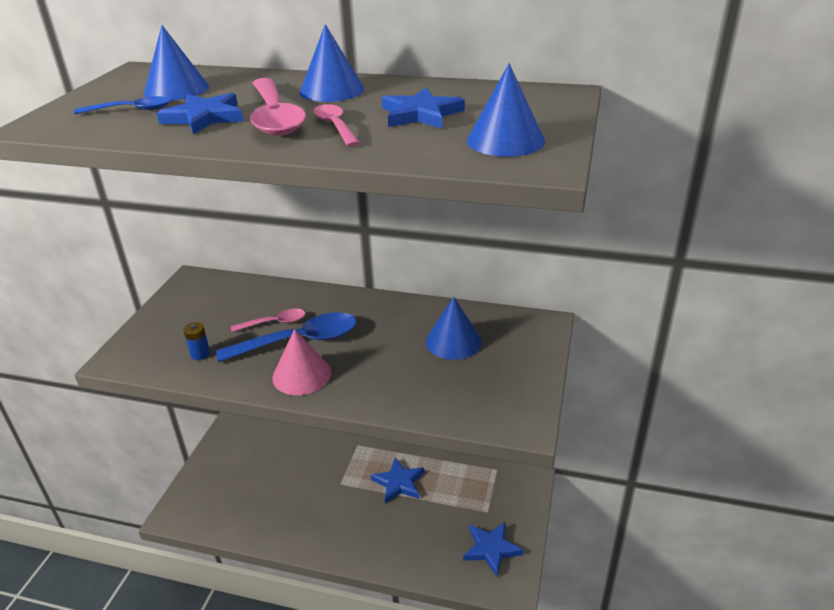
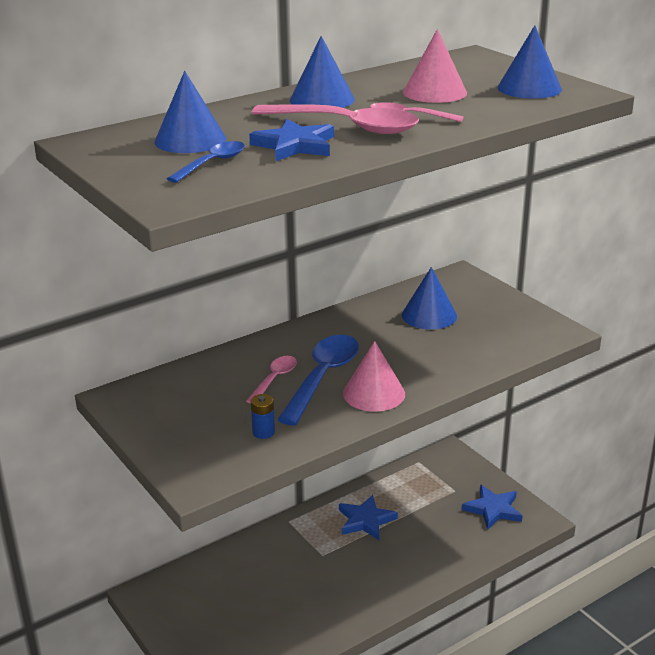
camera: 50 degrees left, 5 degrees down
blue star [382,87,465,129] -> pink cone [403,29,467,103]

